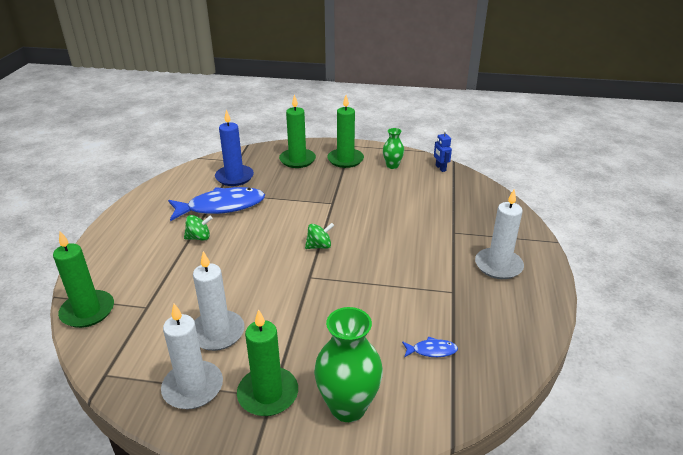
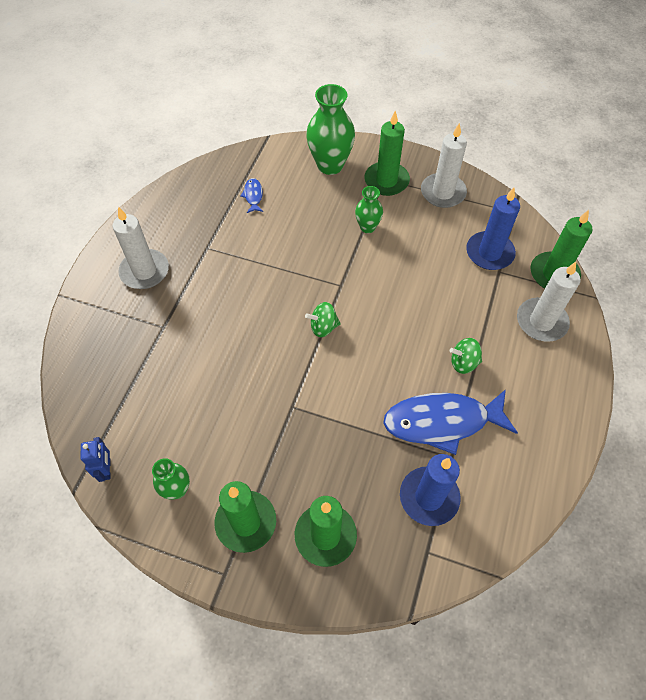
camera: 170 degrees left, 25 degrees up
white candle [193,251,245,351] -> white candle moved to [517,262,581,342]
blue fish [402,336,458,357] -> blue fish turned 75 degrees clockwise [240,178,263,213]
none -> green vase [355,186,383,233]
none -> blue candle [466,188,520,270]

